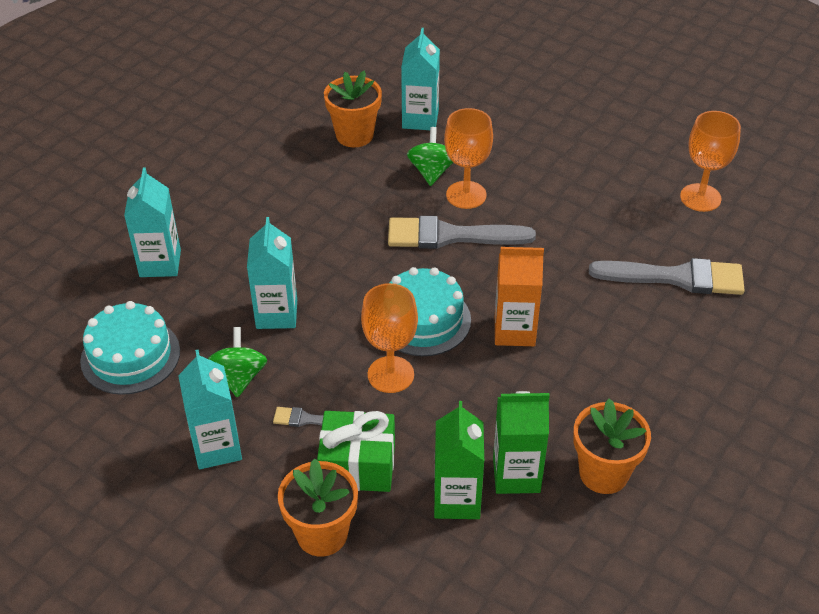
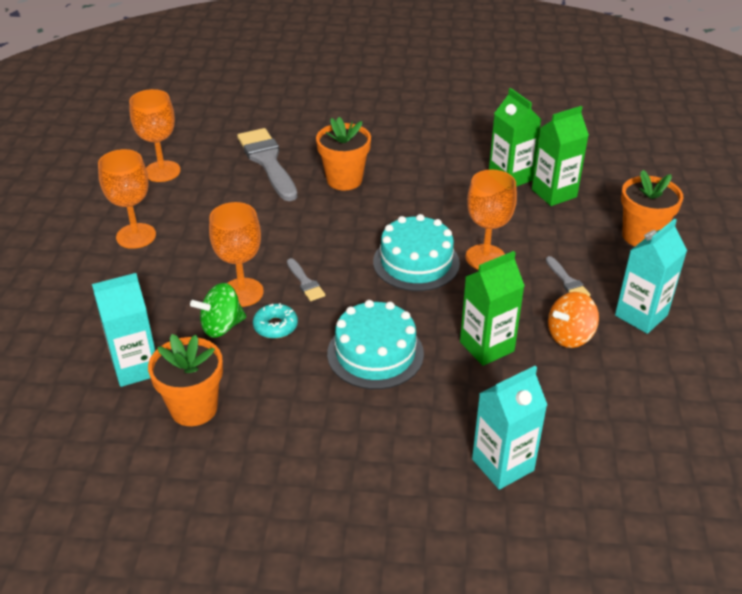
camera: 120 degrees left, 5 degrees down
turquoise cake [80,301,180,395] -> turquoise cake moved to [327,300,424,389]
green spinning top [208,327,267,398] -> orange spinning top [548,292,599,348]
turquoise carton [247,217,297,329] -> green carton [460,251,525,366]
green gift [317,411,395,492] -> none
grey brush [388,216,536,249] -> grey brush [287,258,325,301], size x0.46
orange carton [495,247,544,346] -> none
orange flower pot [573,398,651,494] -> orange flower pot moved to [316,117,371,190]
none -> orange goblet [98,149,156,249]
none -> turquoise donut [253,303,298,339]

